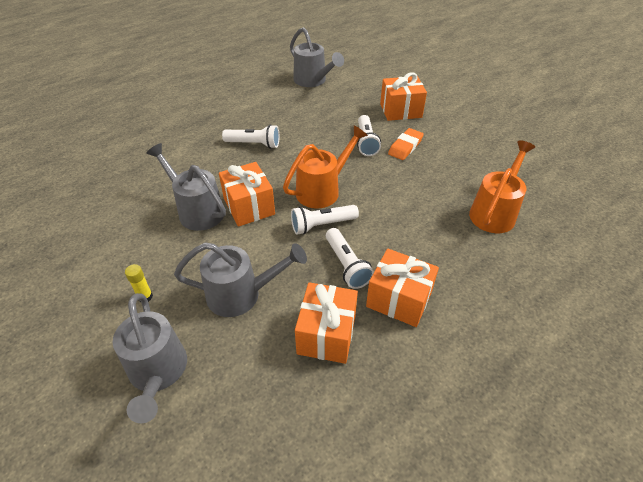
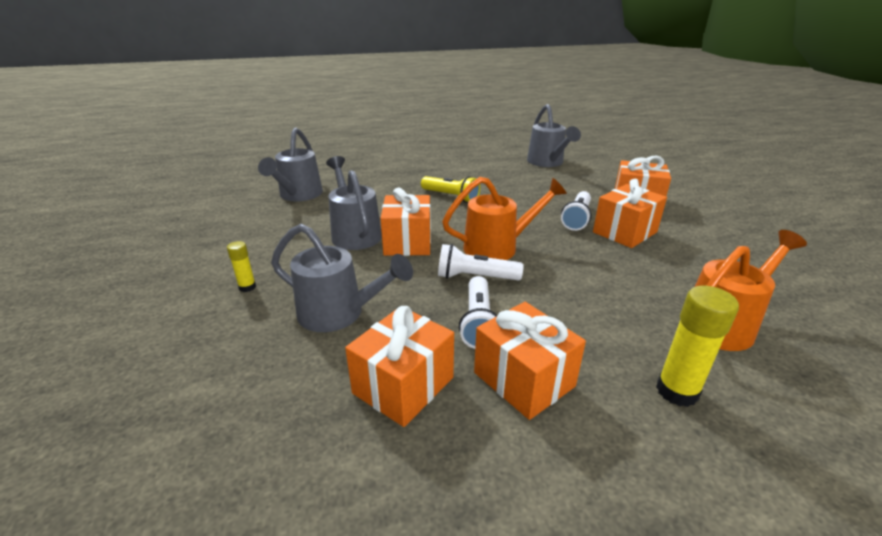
camera: 25 degrees right, 15 degrees down
grey watering can [113,293,187,423] -> grey watering can moved to [258,128,323,201]
white flashlight [222,124,280,149] -> yellow flashlight [421,176,480,203]
orange eraser [388,128,424,160] -> orange gift [593,179,667,248]
none -> yellow glue stick [656,286,739,407]

